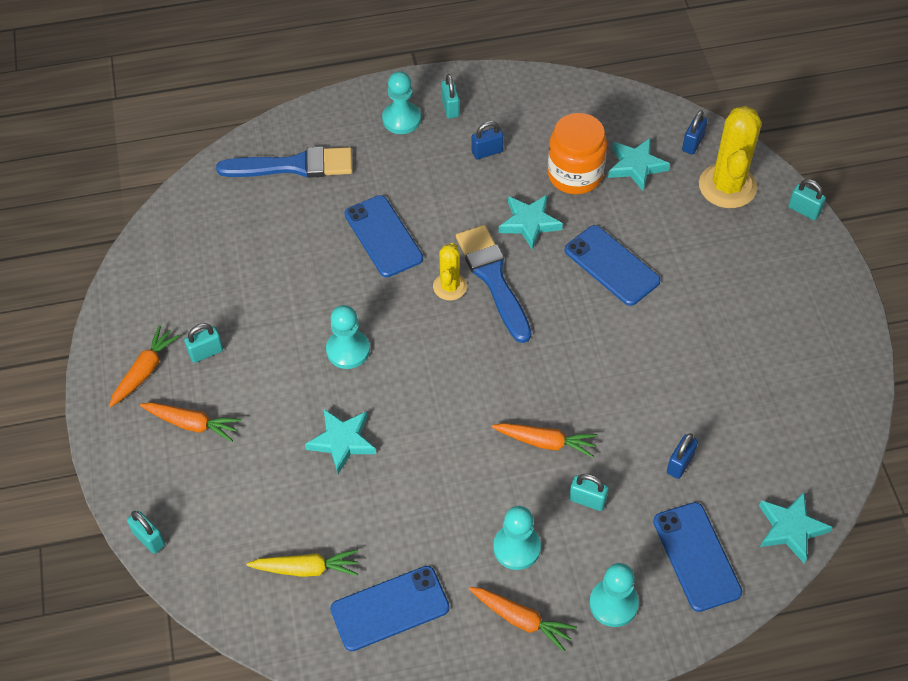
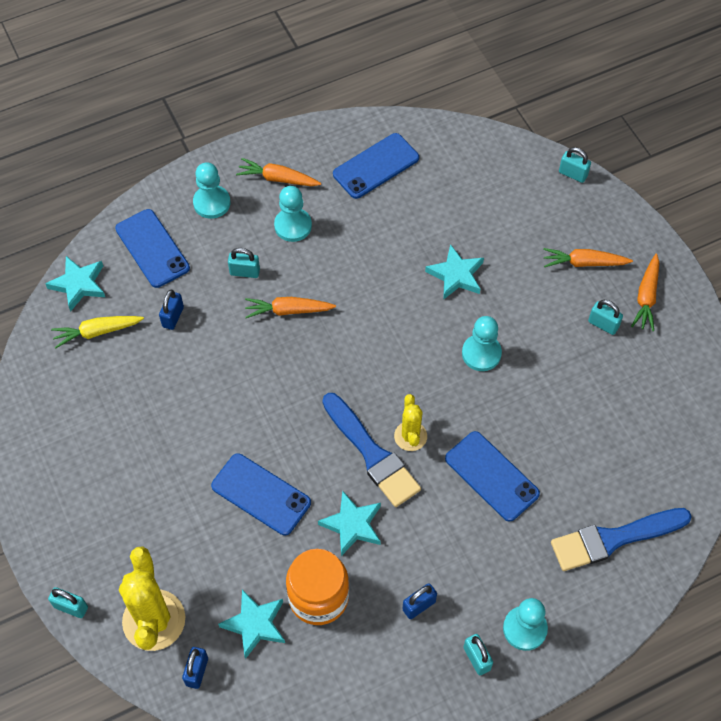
camera: 165 degrees right, 5 degrees up
turquoise padlock [184,323,223,363] -> turquoise padlock turned 75 degrees clockwise [588,300,623,335]
yellow carrot [246,549,358,577] -> yellow carrot moved to [51,316,144,348]

